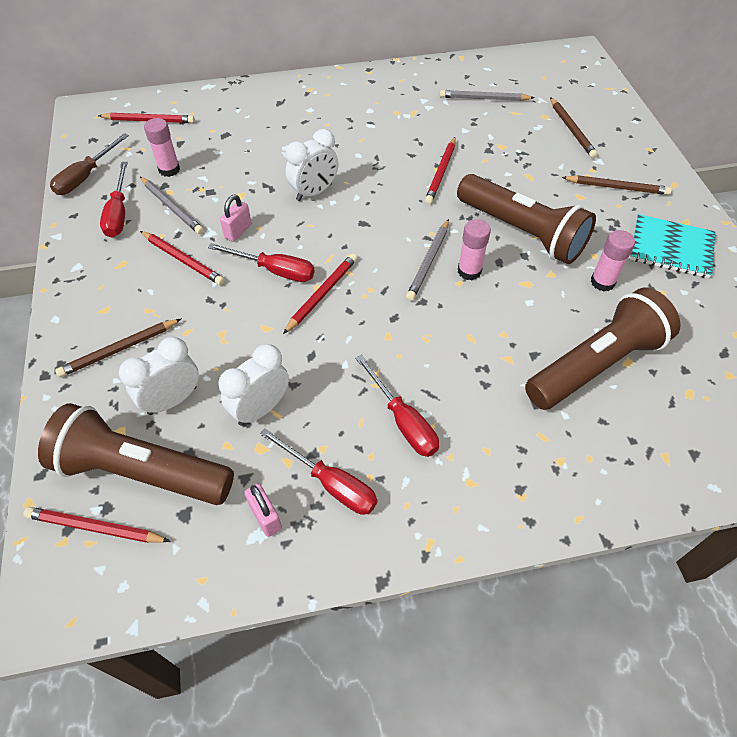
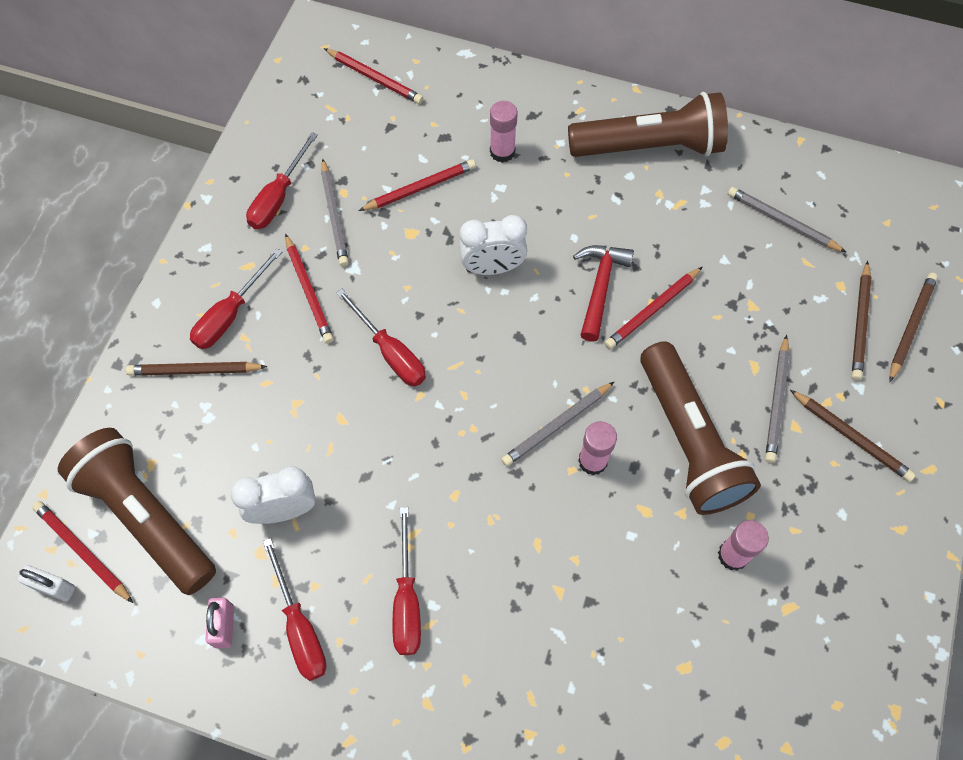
camera: 30 degrees right, 10 degrees up
brown screwdriver [50,133,129,195] -> none
white clock [119,337,199,415] -> none
pink glue stick [144,118,180,177] -> pink glue stick moved to [490,101,518,163]
pink padlock [220,194,251,242] -> none
red pencil [283,253,357,334] -> red pencil moved to [359,159,476,211]
brown flashlight [525,288,681,410] -> brown flashlight moved to [568,92,728,157]
turquoise notebook [630,214,715,278] -> none
none -> white padlock [17,565,75,601]
none -> red screwdriver [190,248,282,349]
none -> red hammer [573,245,634,342]
none -> grey pencil [765,335,790,463]
none -> brown pencil [889,273,938,382]

